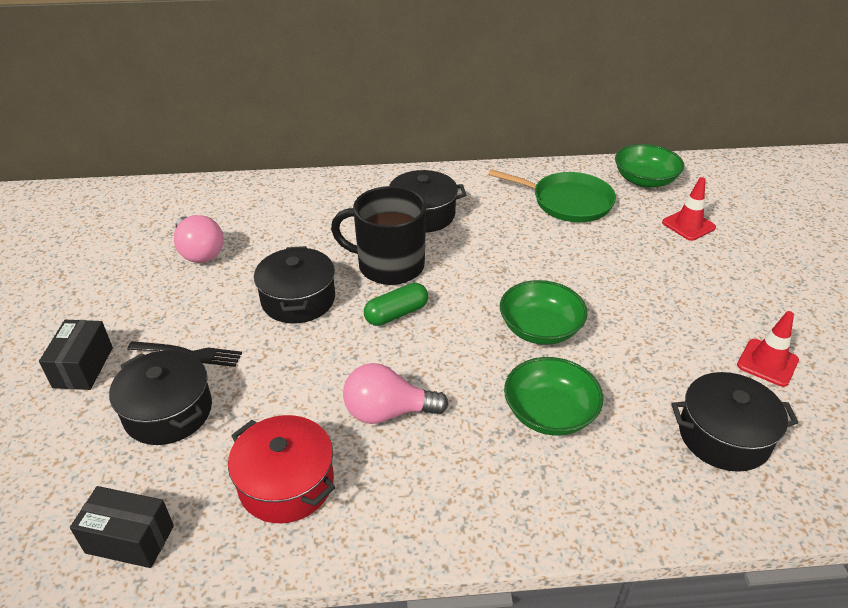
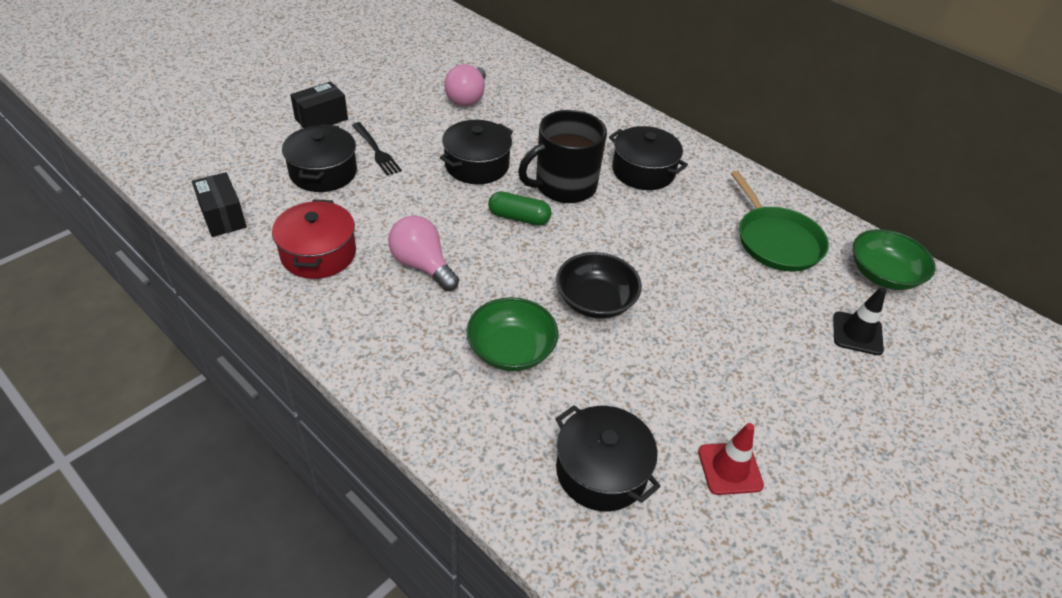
camera: 45 degrees right, 5 degrees up
black mug [331,186,426,285] -> black mug turned 90 degrees counterclockwise [518,110,607,203]
green bowl [500,280,587,345] -> black bowl [556,252,642,319]
red traffic cone [662,177,716,241] -> black traffic cone [833,287,886,355]

